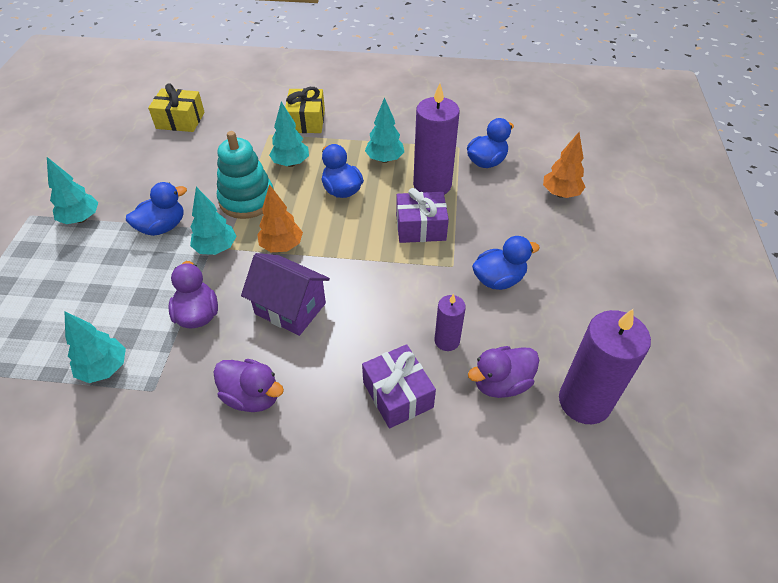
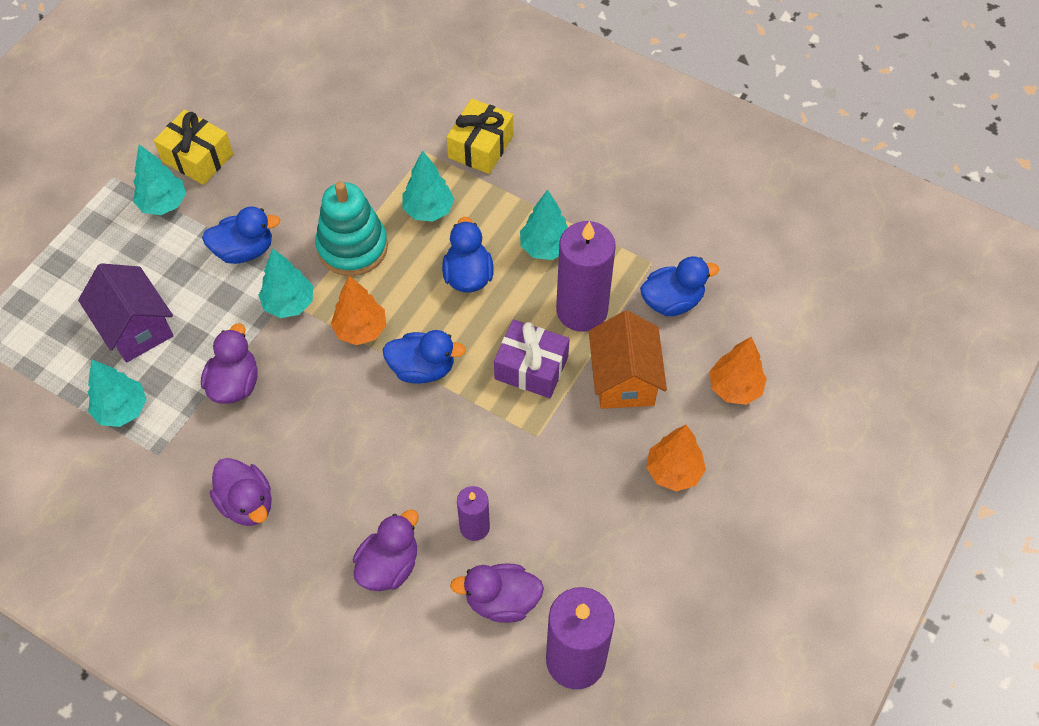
camera: 25 degrees right, 10 degrees up
yellow gift [148,83,205,132] -> yellow gift moved to [154,110,233,185]
purple house [241,253,330,336] -> purple house moved to [78,263,173,363]
purple gift [362,344,436,429] -> purple duck [353,509,418,591]
blue duck [472,236,540,290] -> blue duck moved to [382,330,466,384]
none -> orange house [589,310,667,409]
none -> orange tree [646,425,706,492]

